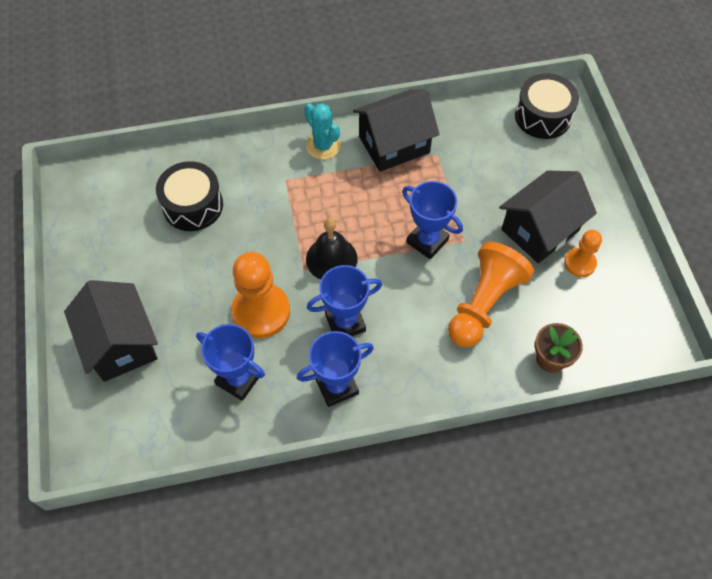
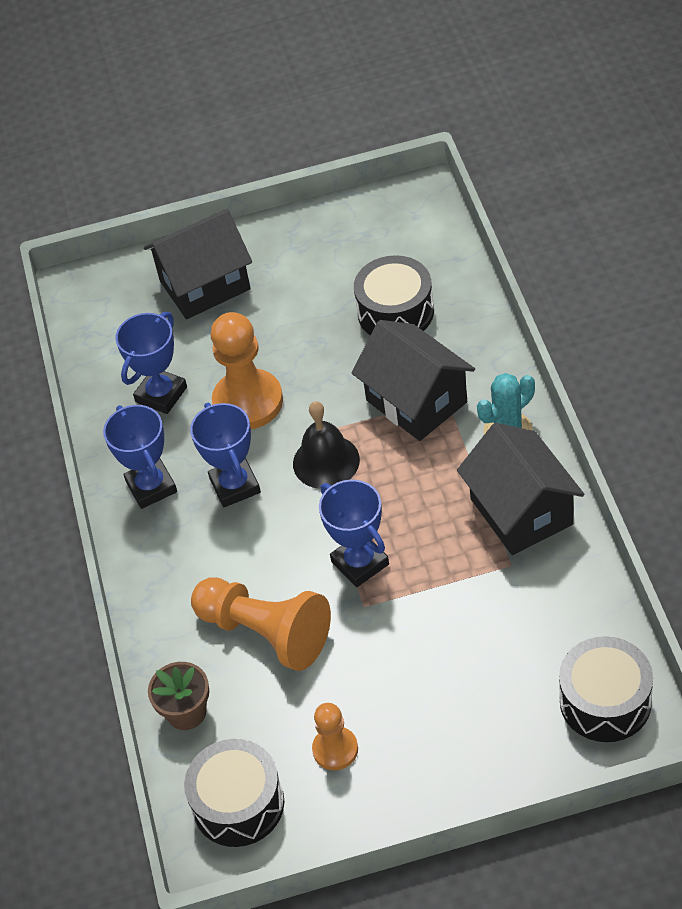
camera: 95 degrees right, 10 degrees down
blue trophy [402,181,463,259] -> blue trophy turned 75 degrees counterclockwise [319,480,389,587]
black house [499,171,597,263] -> black house moved to [352,320,475,441]
none -> black drum [184,739,284,847]

